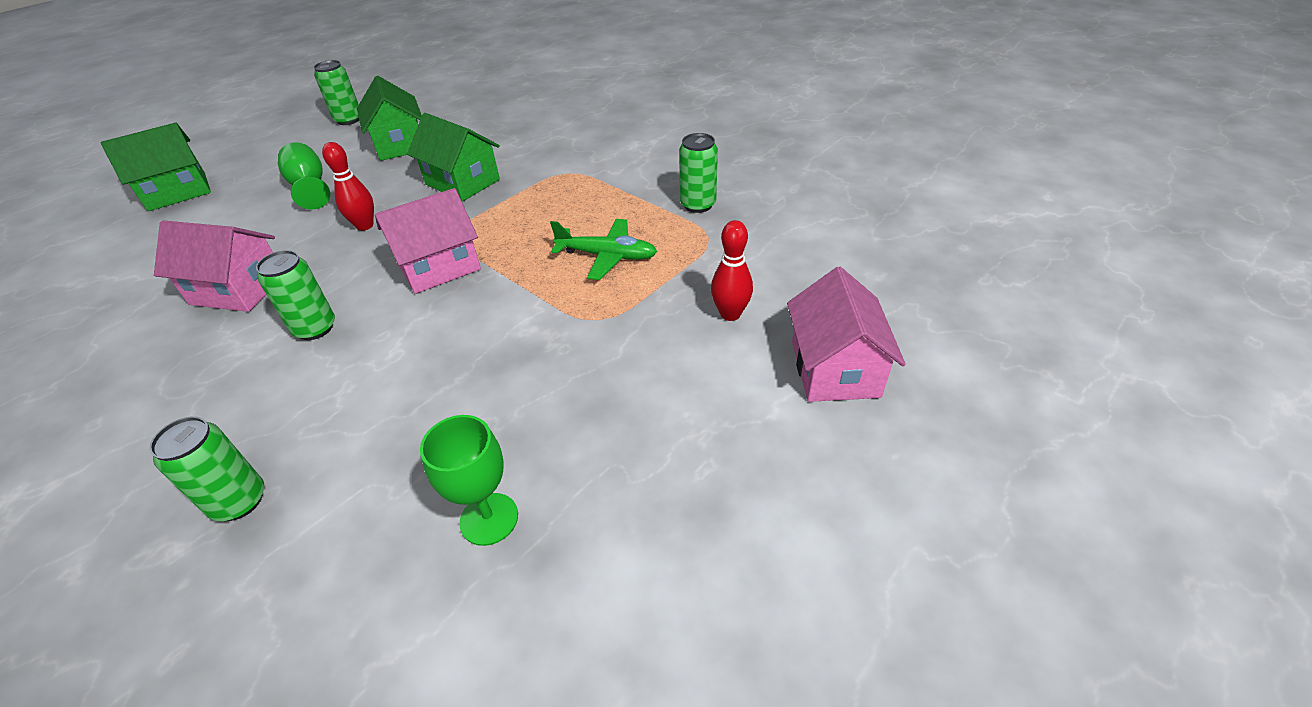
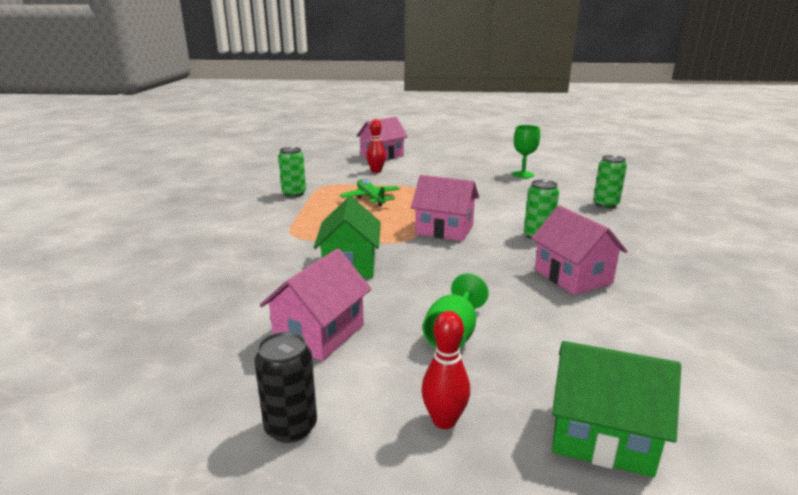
camera: 130 degrees left, 20 degrees down
green can [314,60,359,125] -> black can [254,332,317,443]
red bowling pin [322,142,374,231] -> red bowling pin moved to [421,311,470,429]
green house [357,76,422,161] -> pink house [260,249,371,361]

